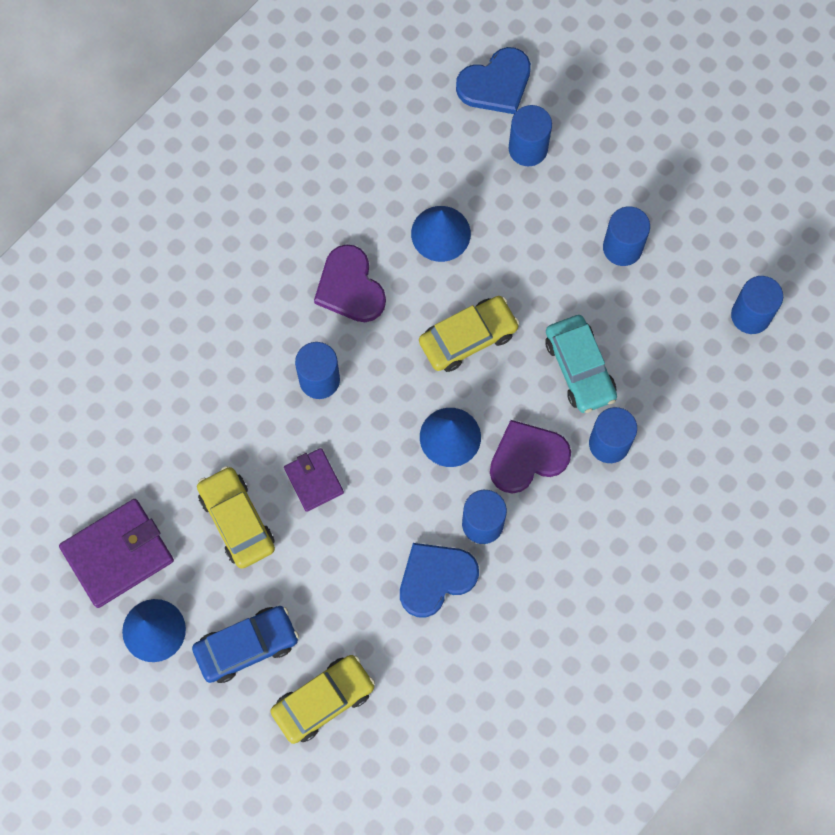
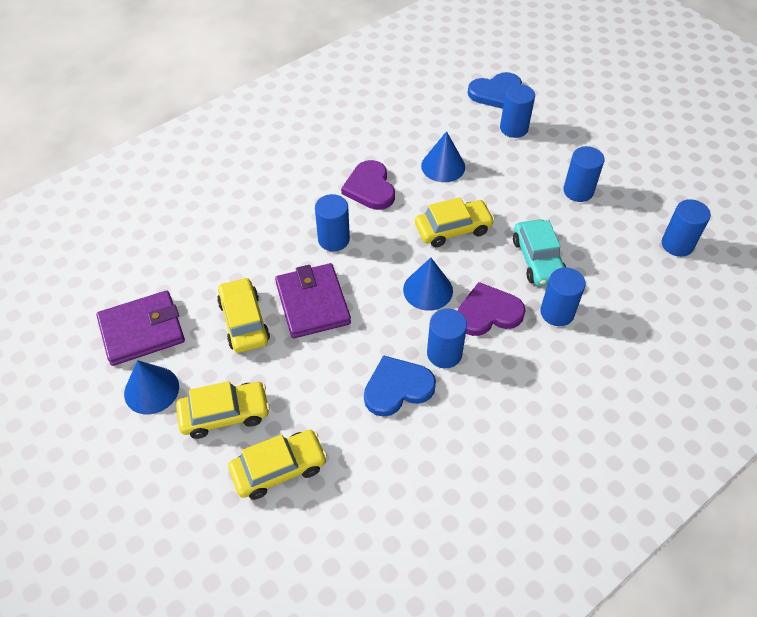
camera: 10 degrees right, 20 degrees down
blue car [192,606,299,683] -> yellow car [176,381,270,439]
purple wallet [284,448,344,512] -> purple wallet [275,263,351,338], size x1.73

